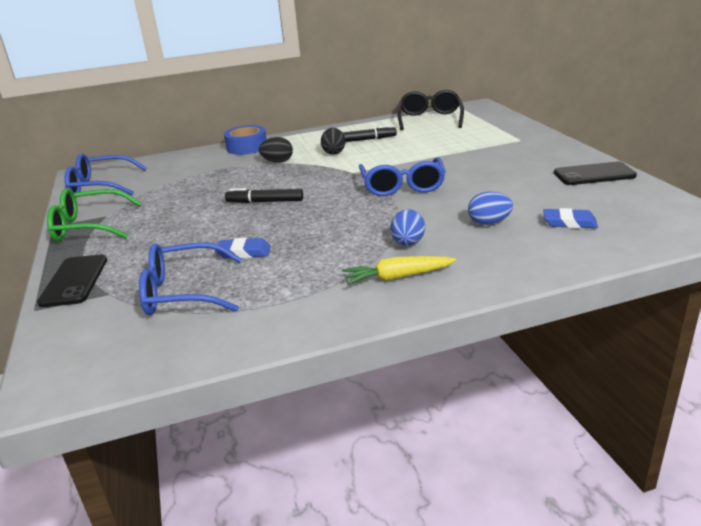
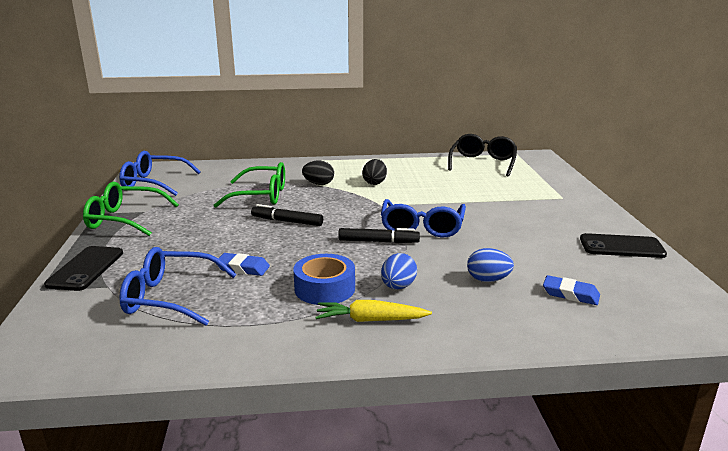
camera: 10 degrees right, 5 degrees down
blue tape [224,125,267,155] -> blue tape moved to [294,254,355,305]
black marker [342,125,397,142] -> black marker moved to [338,228,420,243]
none -> green glasses [214,162,285,207]

